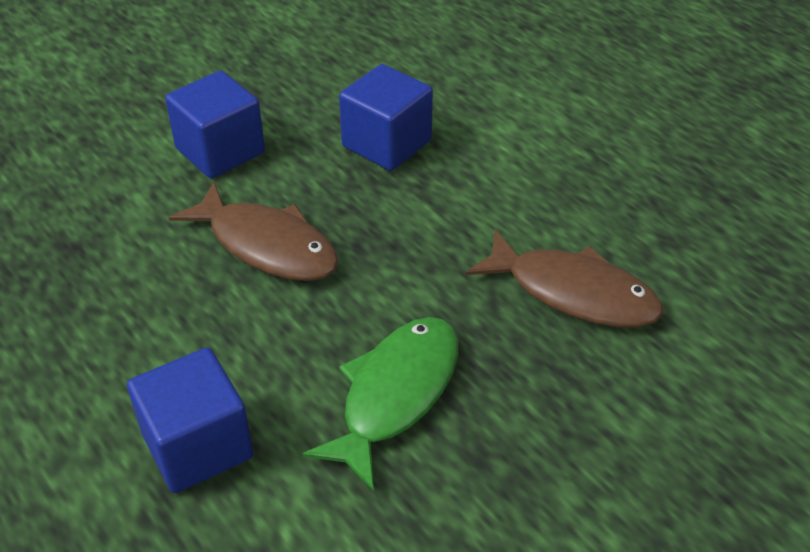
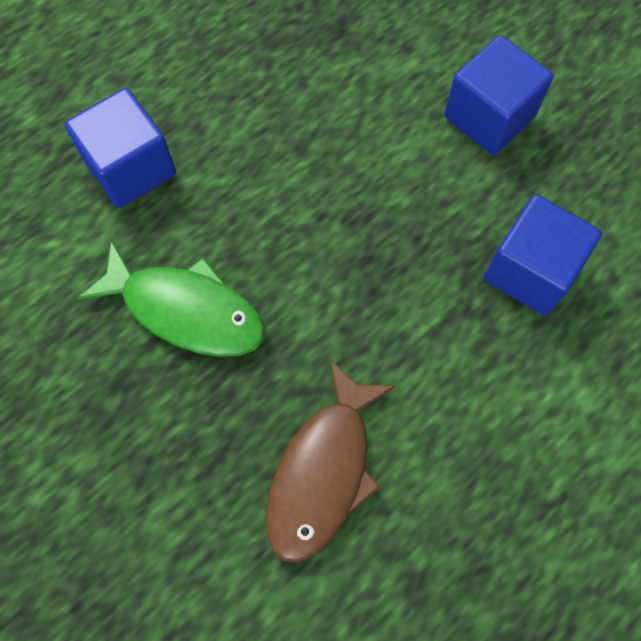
camera: 85 degrees right, 25 degrees up
brown fish [169,181,339,281] -> none

